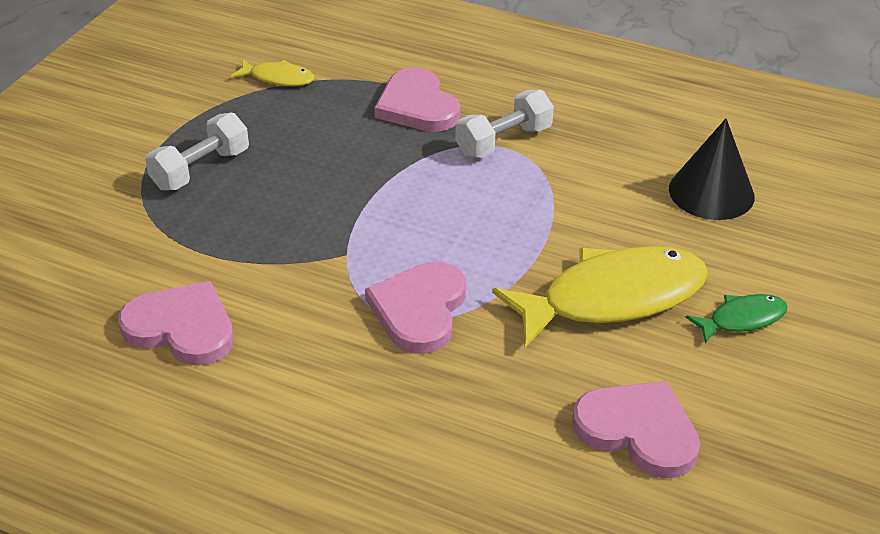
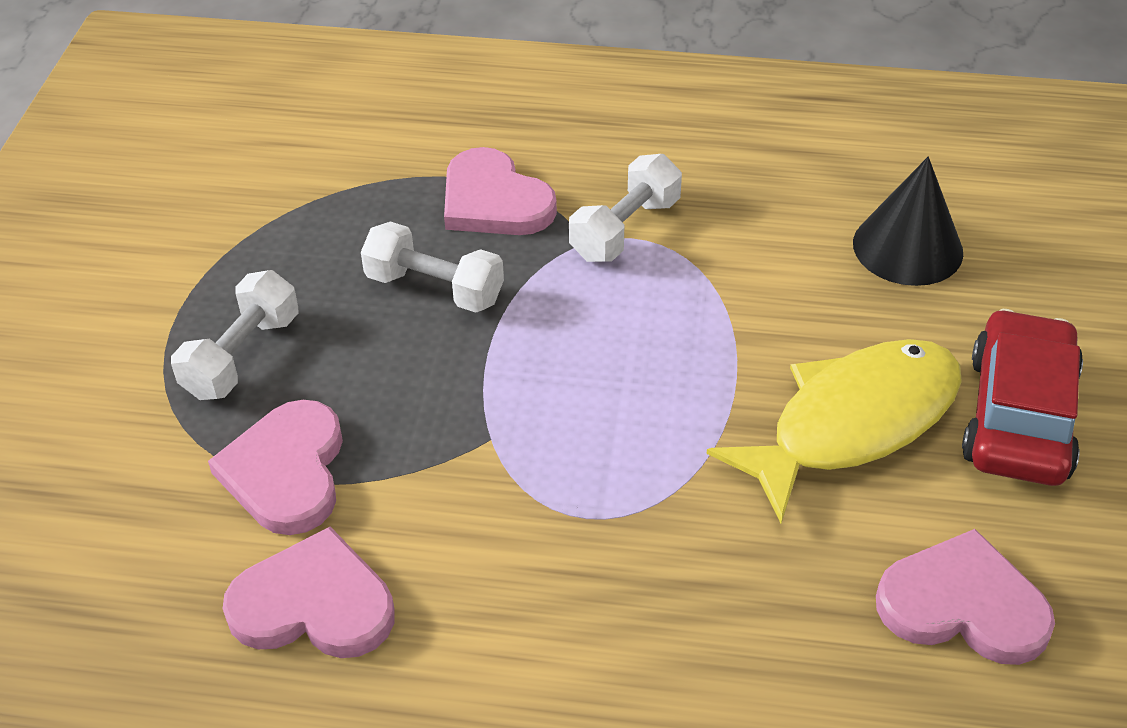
camera: 15 degrees left, 5 degrees up
yellow fish [231,59,315,86] -> none
pink heart [365,261,466,354] -> pink heart moved to [208,400,343,535]
green fish [685,294,787,344] -> red car [962,309,1083,486]
none -> white dumbbell [361,222,504,313]

